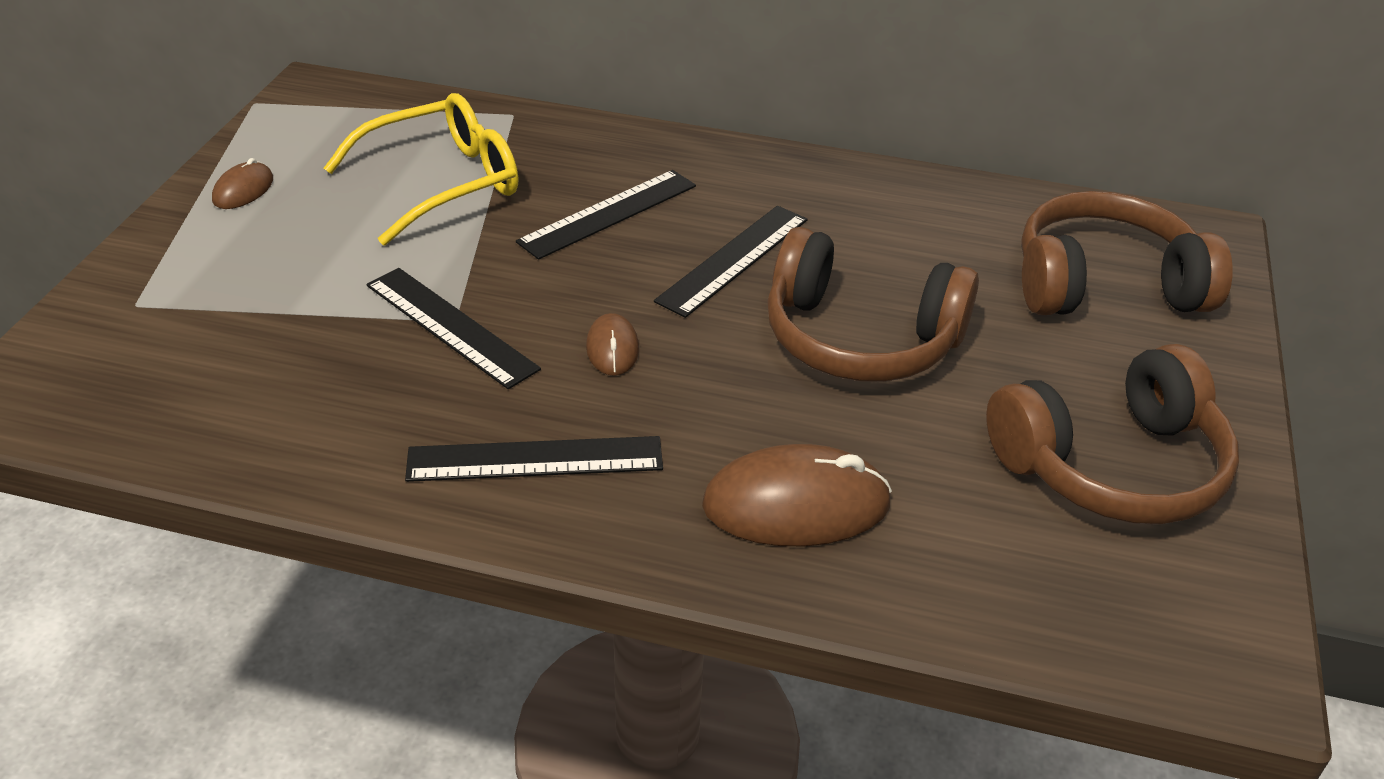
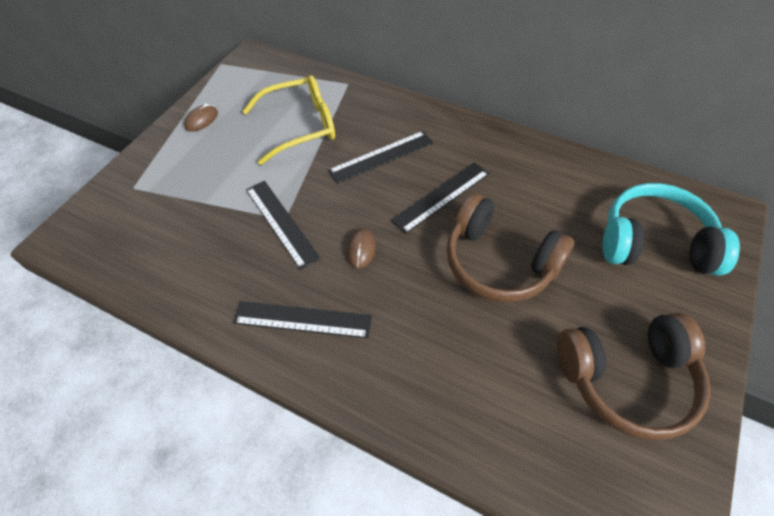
camera: 15 degrees right, 15 degrees up
brown mouse [702,444,892,546] -> none
brown headphones [1021,191,1233,315] -> turquoise headphones [602,183,740,276]

